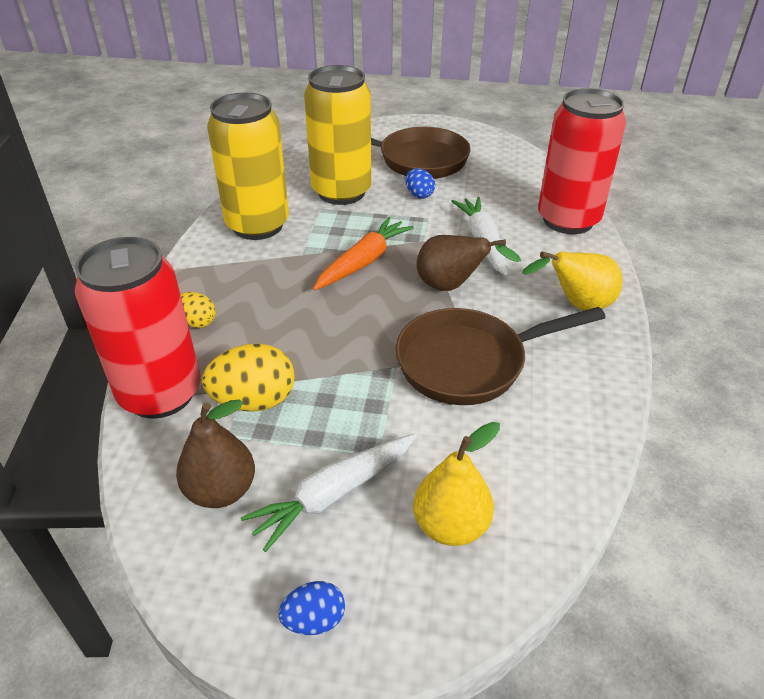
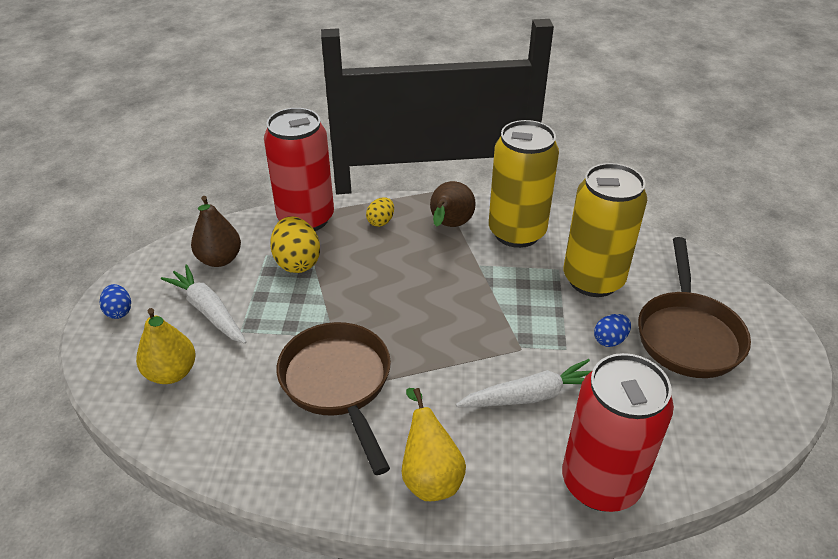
camera: 85 degrees right, 0 degrees up
orange carrot [313,217,414,290] -> none
brown pear [417,235,521,291] -> brown pear moved to [430,181,476,227]

